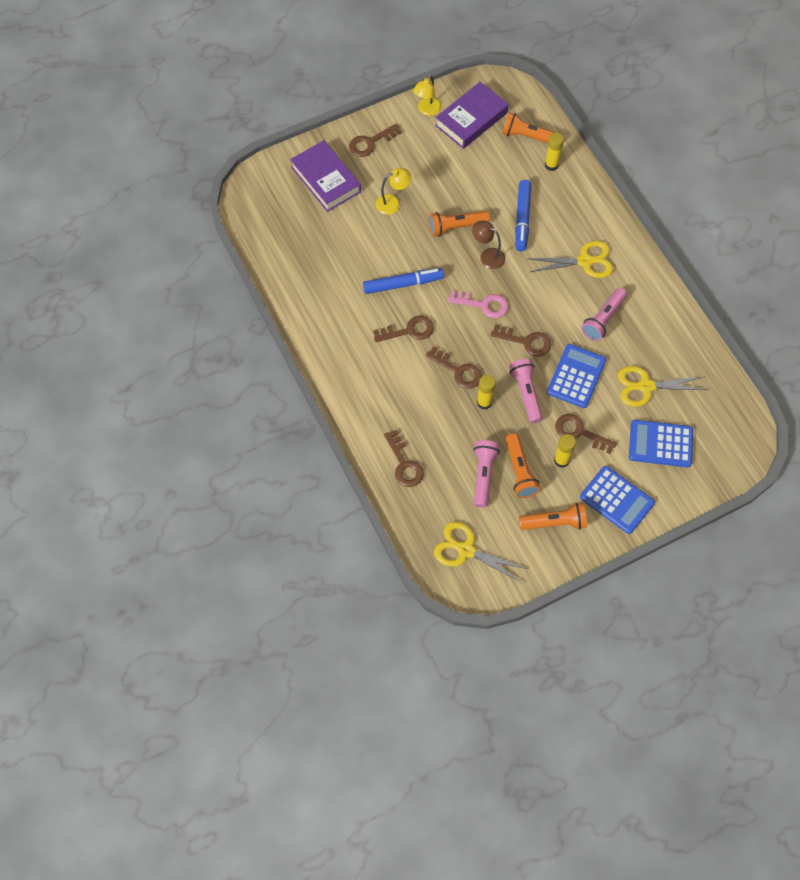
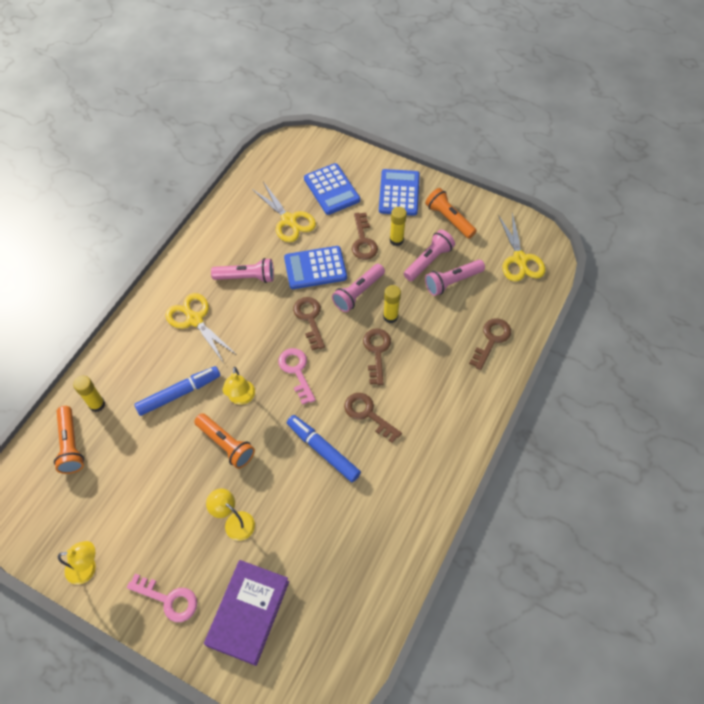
camera: 125 degrees left, 5 degrees down
brown key [349,124,402,157] -> pink key [127,574,197,622]
purple book [435,82,509,149] -> none
brown lamp [472,221,505,269] -> yellow lamp [223,367,255,405]
orange flashlight [505,433,540,498] -> pink flashlight [404,229,455,281]

